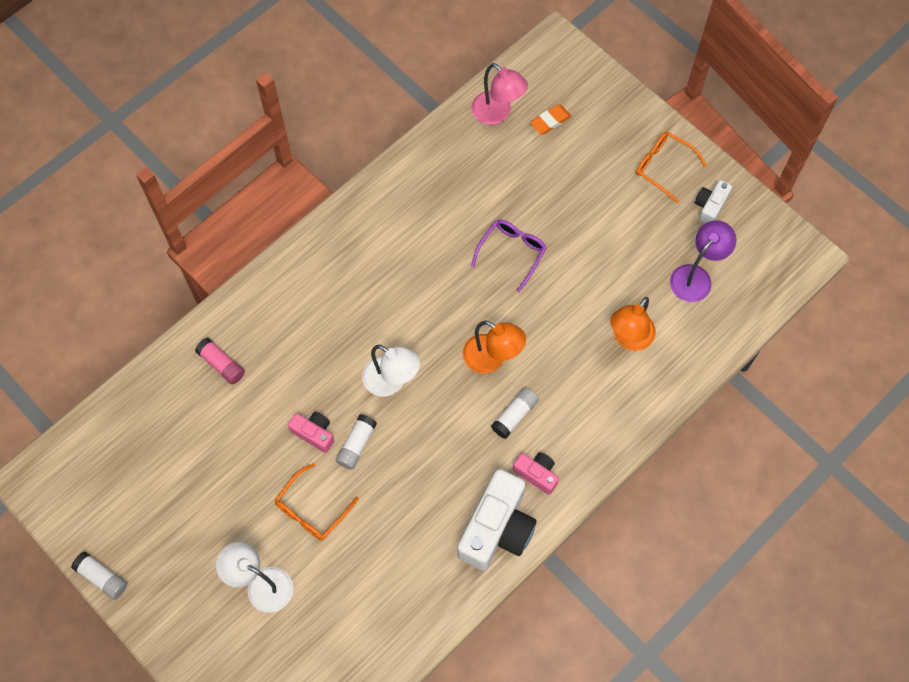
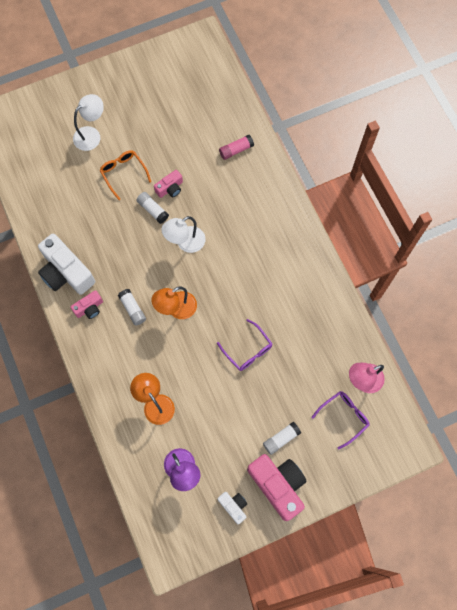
camera: 110 degrees right, 5 degrees up
white glue stick [71,552,127,600] -> white glue stick moved to [263,422,301,455]
orange eraser [530,104,571,135] -> purple glasses [311,391,370,450]
orange glasses [636,132,707,203] -> pink camera [247,454,307,521]

